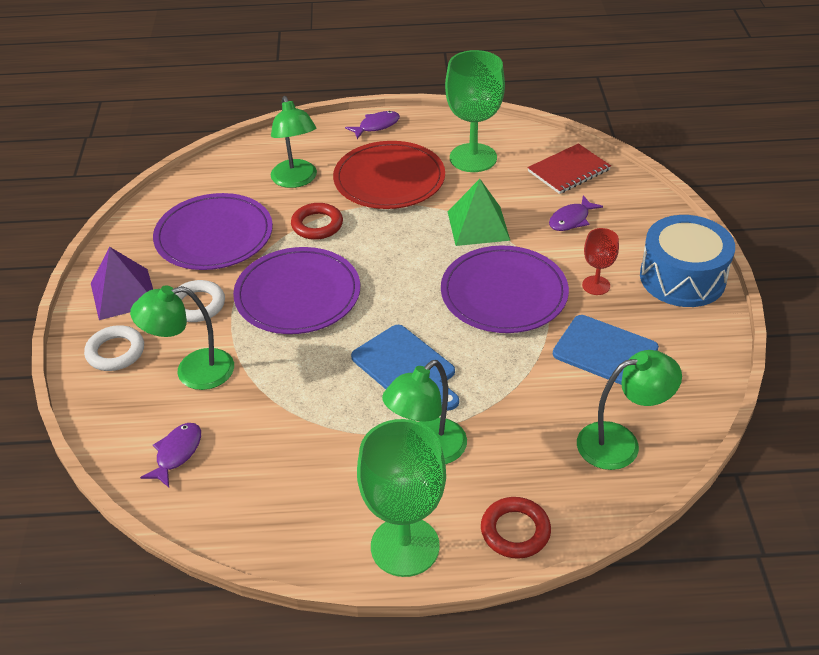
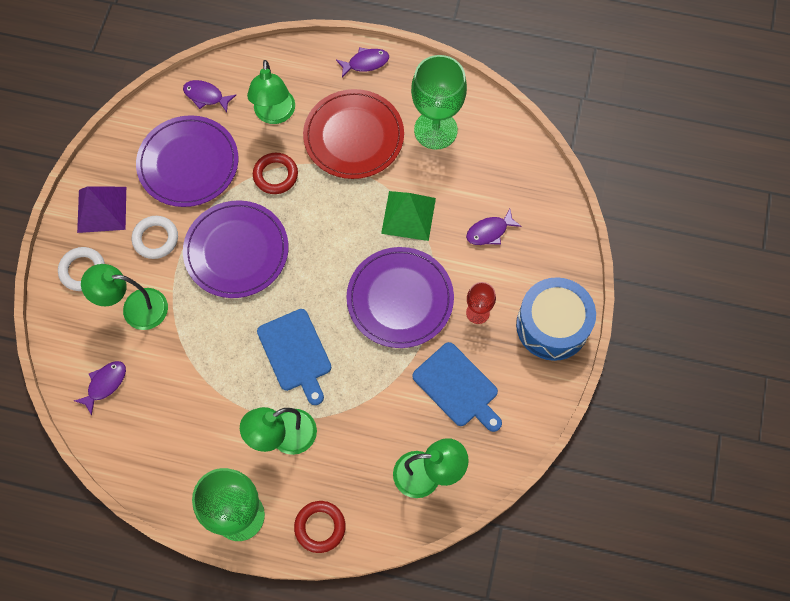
camera: 15 degrees right, 25 degrees up
red notebook [528,143,611,194] -> none
none -> purple fish [183,80,236,113]

